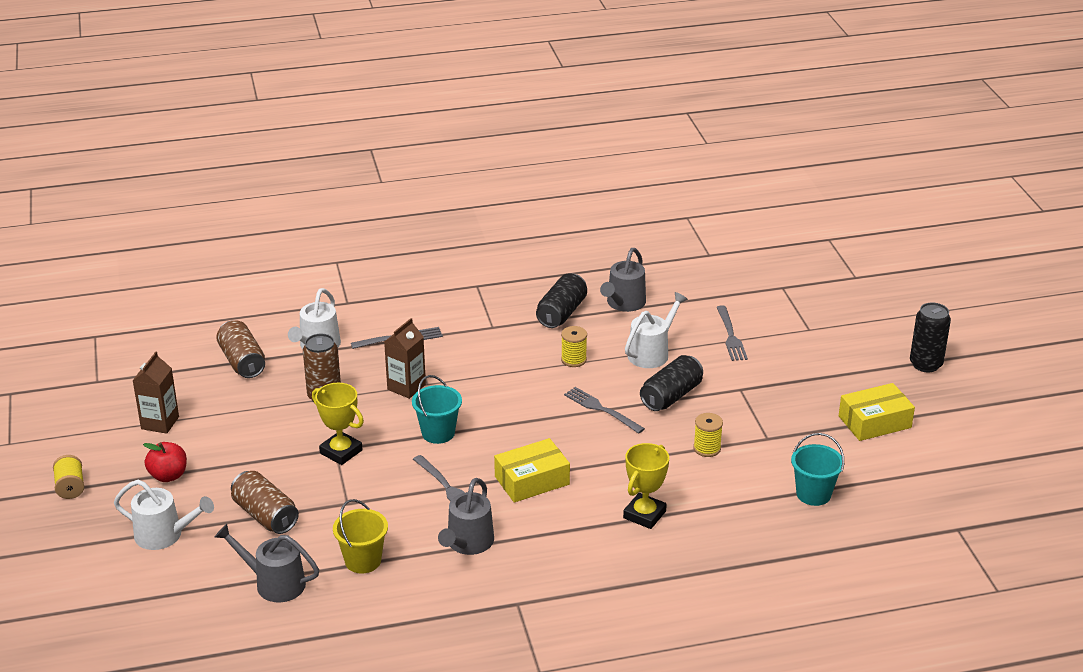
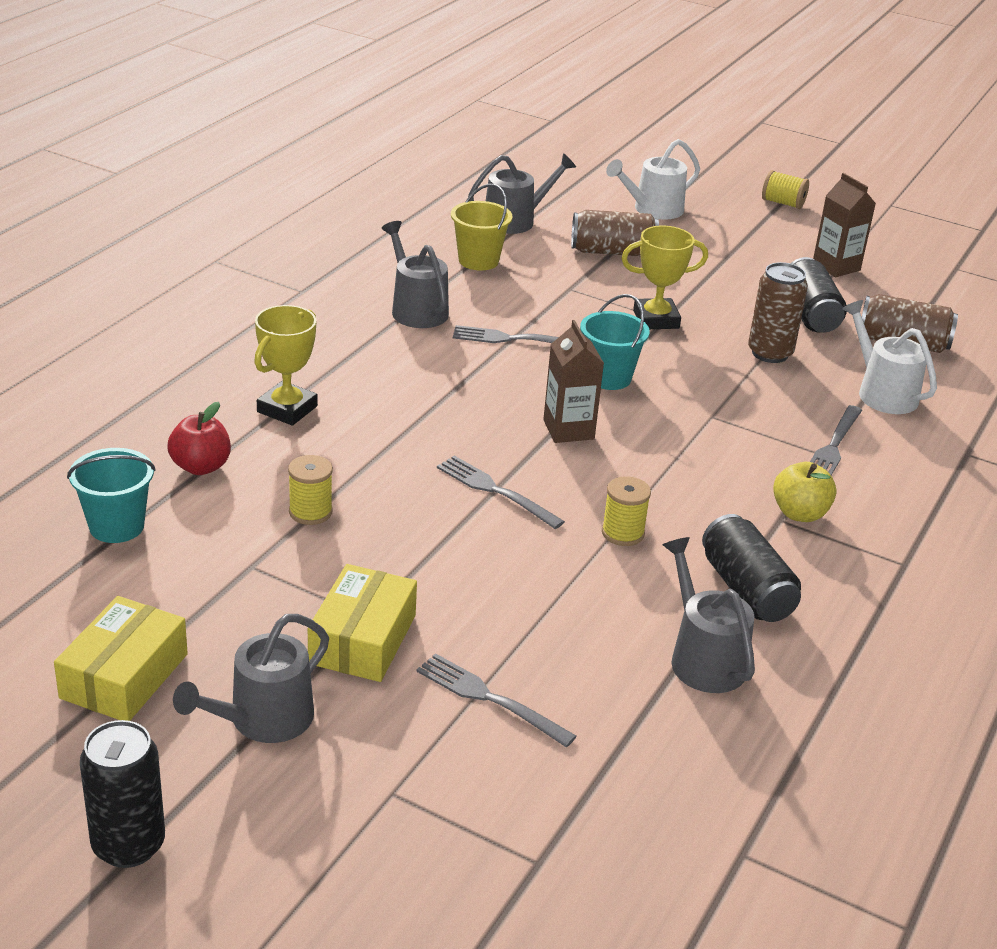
camera: 130 degrees right, 0 degrees up
red apple [143,442,187,482] -> red apple moved to [167,402,231,475]
brown carton [384,318,426,399] -> brown carton moved to [543,320,604,443]
yellow box [494,438,570,502] -> yellow box moved to [308,564,417,682]
grey fork [564,387,645,434] -> grey fork turned 135 degrees counterclockwise [437,456,565,529]
yellow trophy [623,443,669,529] -> yellow trophy turned 45 degrees clockwise [254,305,318,426]
white watering can [625,292,688,368] -> none
black can [640,355,703,411] -> black can moved to [791,257,847,333]
none -> grey watering can [173,614,329,743]
none -> yellow apple [773,462,837,522]

